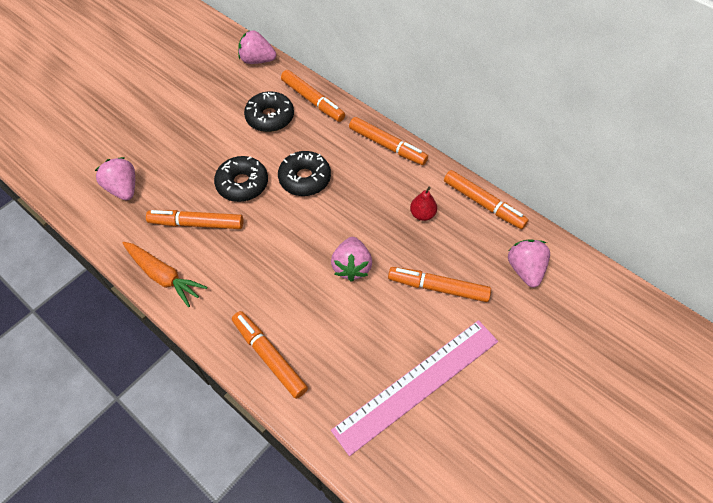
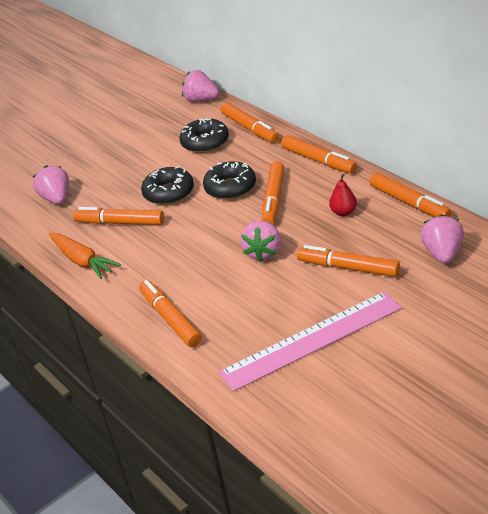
camera: 15 degrees right, 20 degrees down
none -> orange marker [262,161,284,224]

